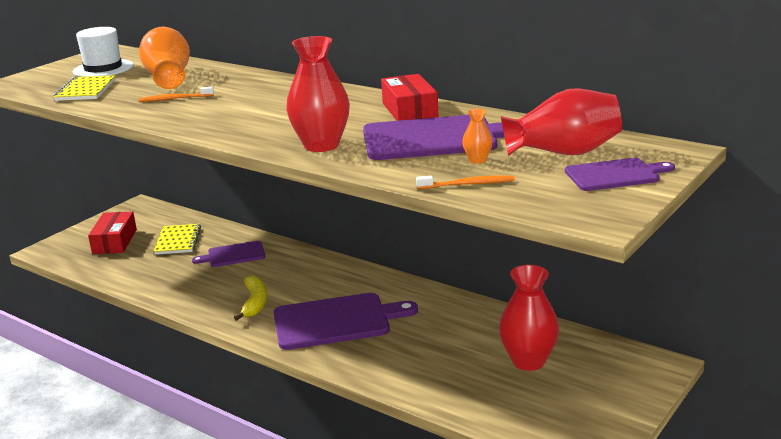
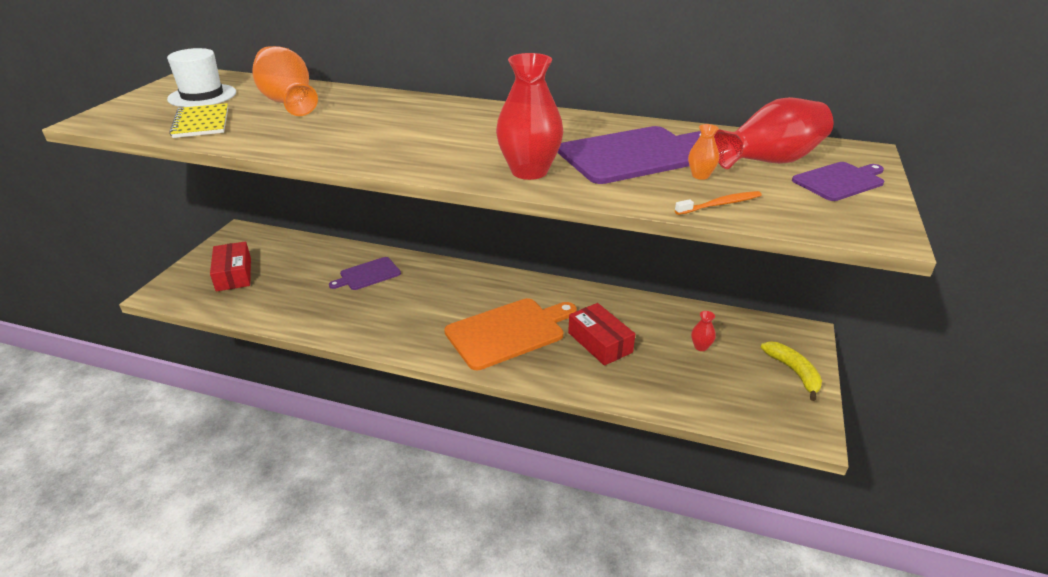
camera: 20 degrees left, 10 degrees up
orange toothbrush [139,86,214,102] -> none
yellow notebook [154,224,201,255] -> none
yellow banana [234,275,267,321] -> yellow banana moved to [761,341,822,401]
purple cutting board [274,293,418,350] -> orange cutting board [444,298,577,370]
red box [381,74,439,121] -> red box moved to [568,303,635,366]
red vase [499,265,559,371] -> red vase [691,311,716,351], size x0.45

